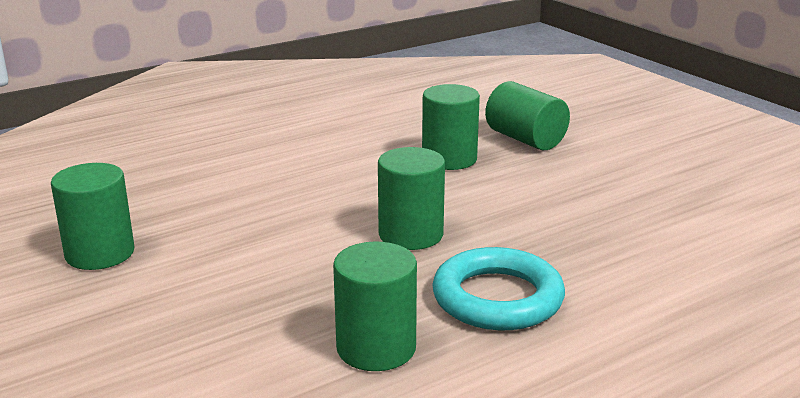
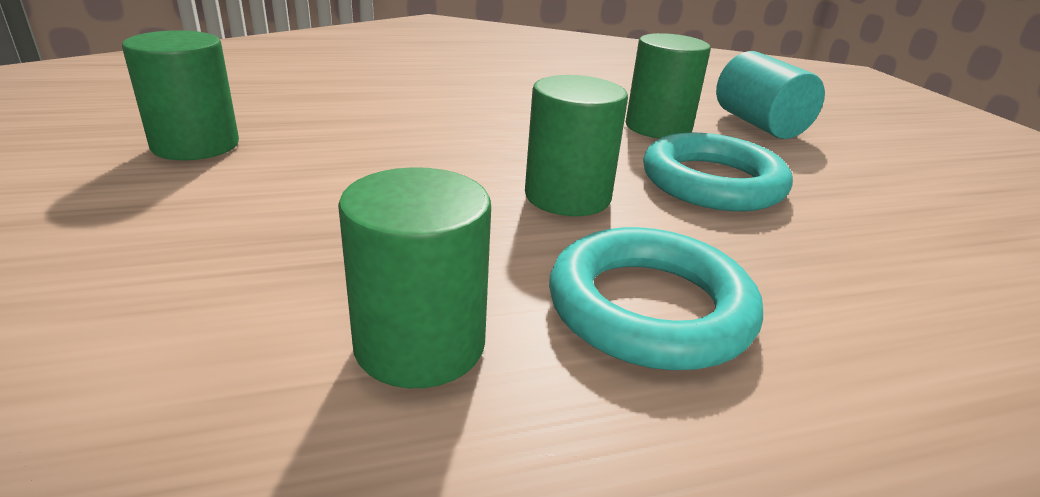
camera: 15 degrees right, 5 degrees up
green cylinder [485,81,570,150] -> turquoise cylinder [716,51,825,139]
none -> turquoise ring [643,133,793,211]

